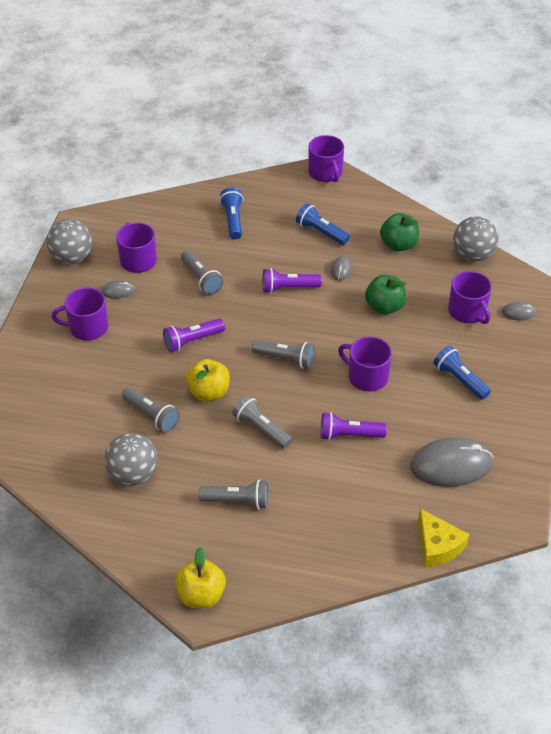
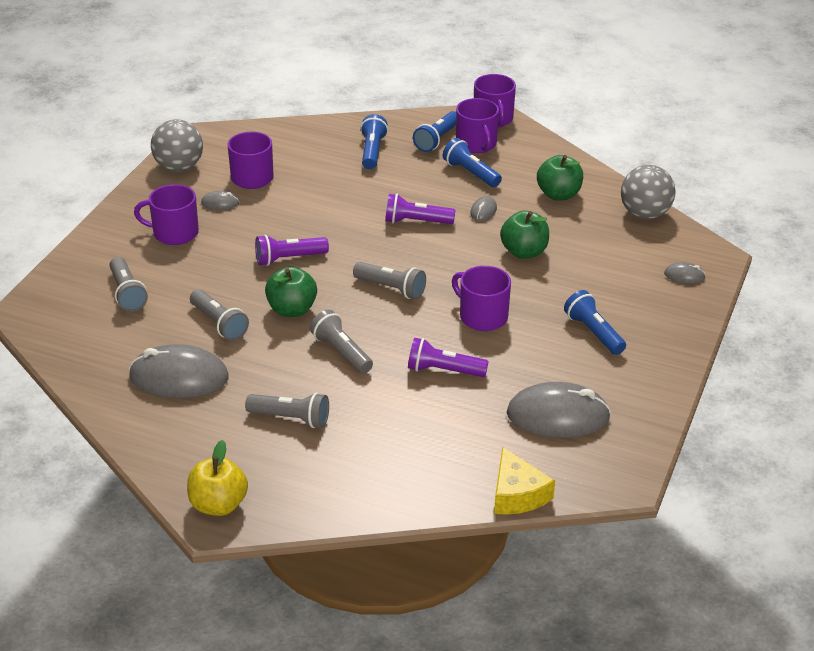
camera: 10 degrees right, 10 degrees down
grey ball [104,433,158,486] -> grey mouse [129,344,229,398]
grey flashlight [181,250,224,295] -> grey flashlight moved to [109,257,148,311]
yellow apple [186,359,230,401] -> green apple [265,267,317,317]
purple mug [448,271,492,324] -> purple mug moved to [456,98,499,153]
none -> blue flashlight [413,111,456,152]

